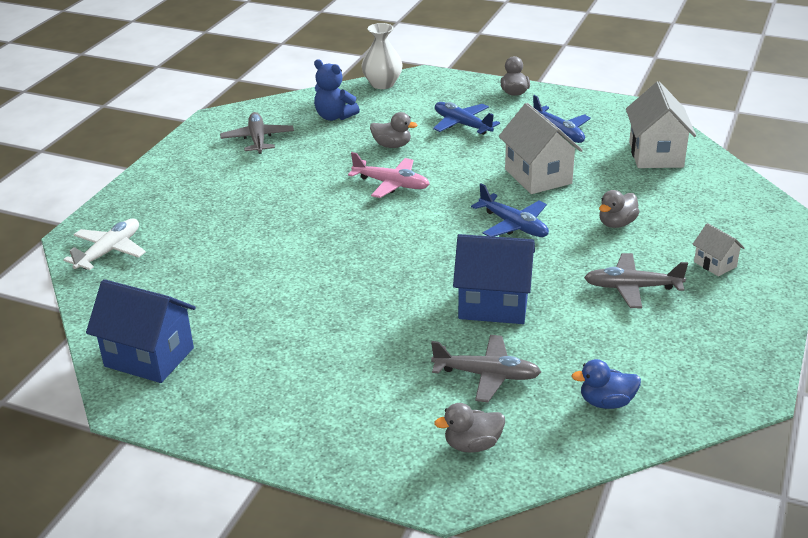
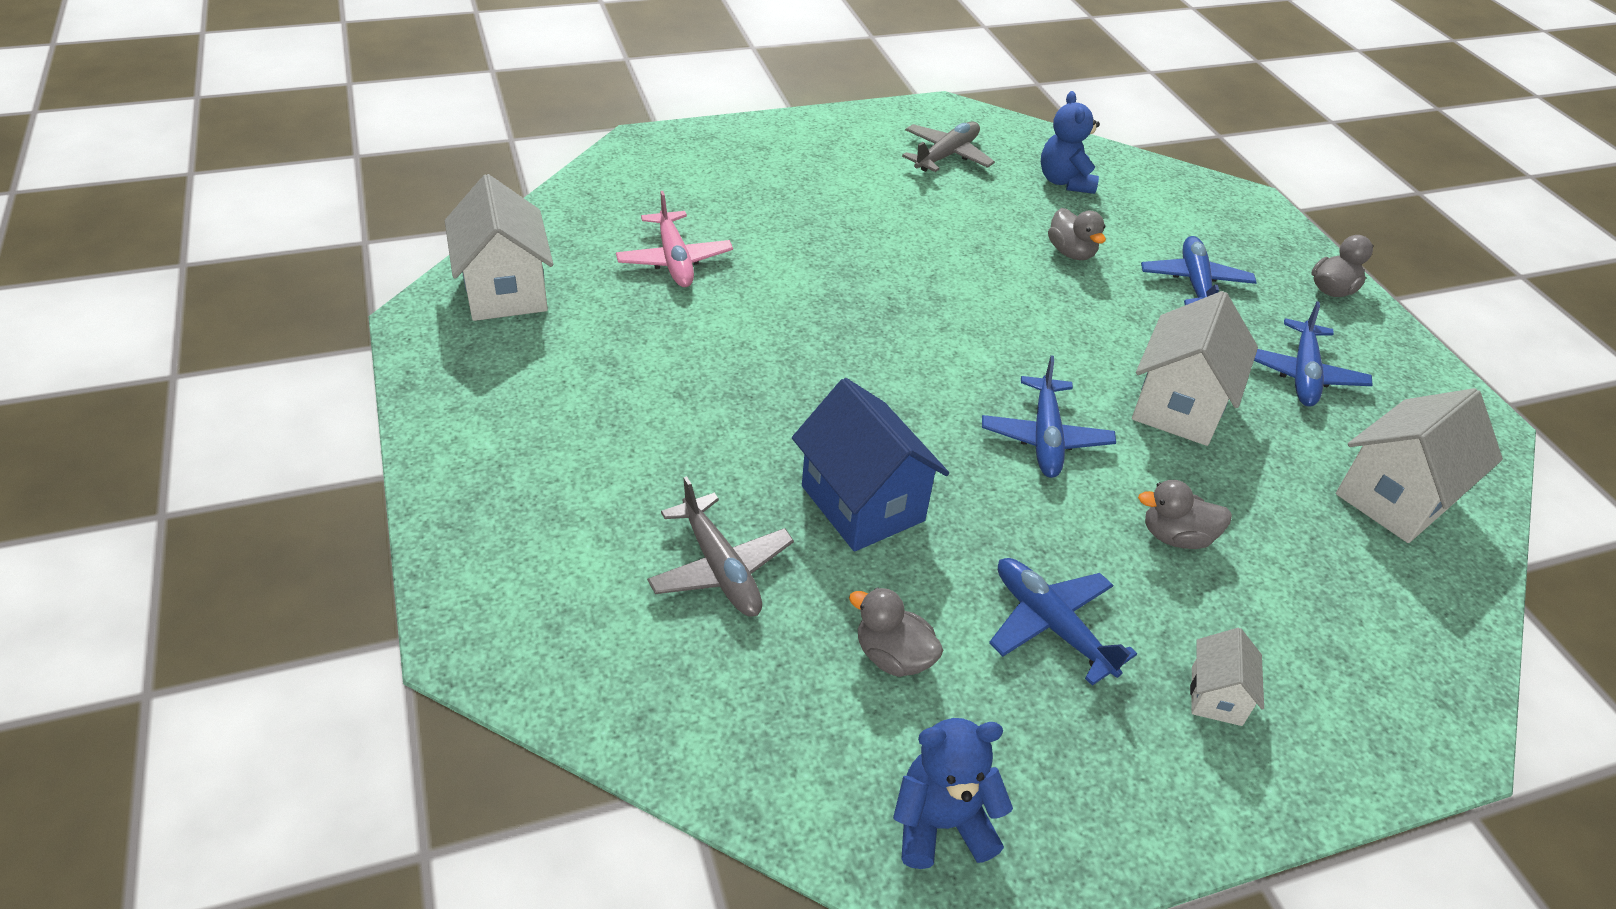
camera: 45 degrees right, 10 degrees up
white plane [63,219,146,270] -> none
blue house [86,279,196,383] -> white house [445,174,553,321]
pink plane [348,152,430,198] -> pink plane moved to [616,191,733,287]
white vase [361,23,403,89] -> none
grey duck [434,403,505,453] -> grey duck moved to [849,587,943,677]
blue duck [571,359,641,409] -> none
grey plane [584,253,688,308] -> blue plane [989,558,1137,686]
none -> blue teddy bear [893,718,1013,869]

